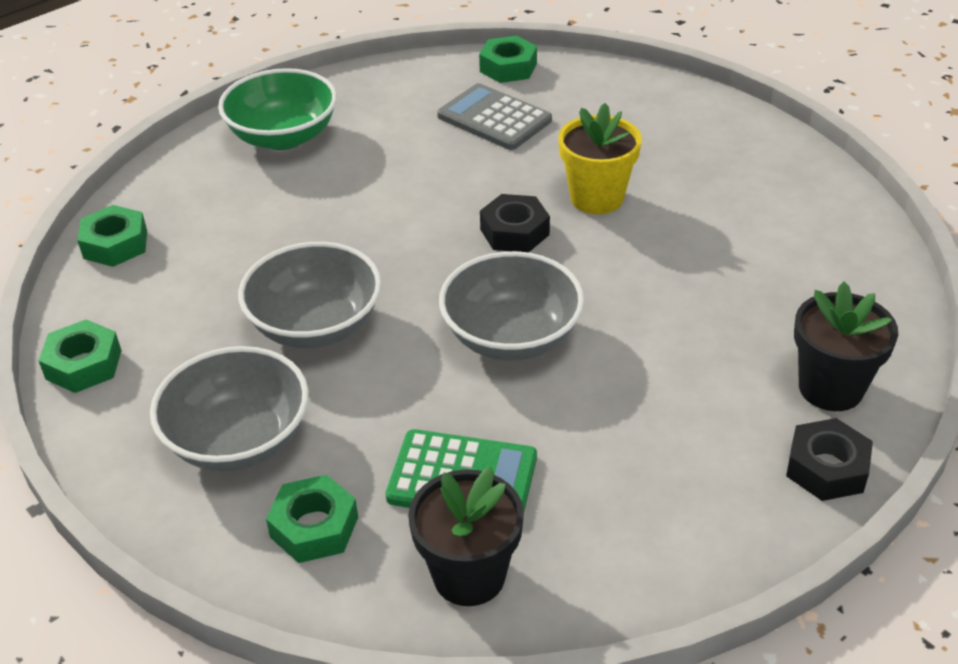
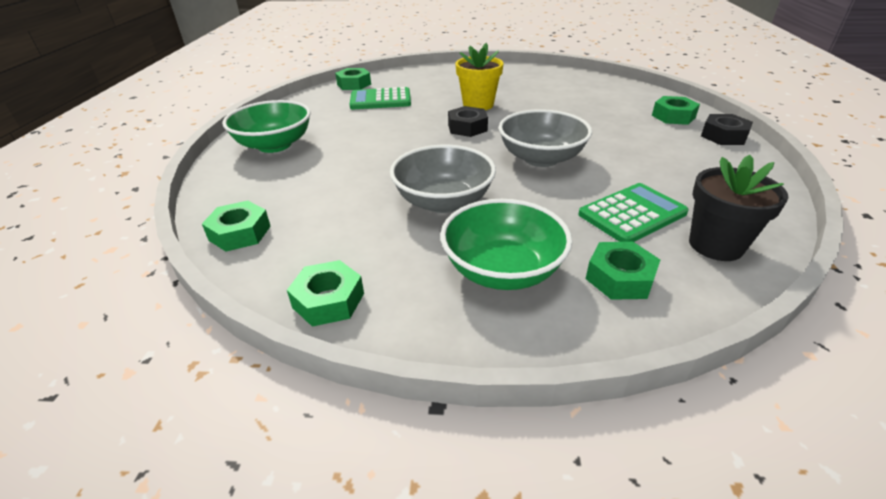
camera: 45 degrees left, 5 degrees down
grey bowl [150,346,309,472] -> green bowl [440,199,572,290]
grey calculator [437,83,552,150] -> green calculator [350,87,411,109]
black flower pot [794,282,898,411] -> green nut [652,96,700,125]

